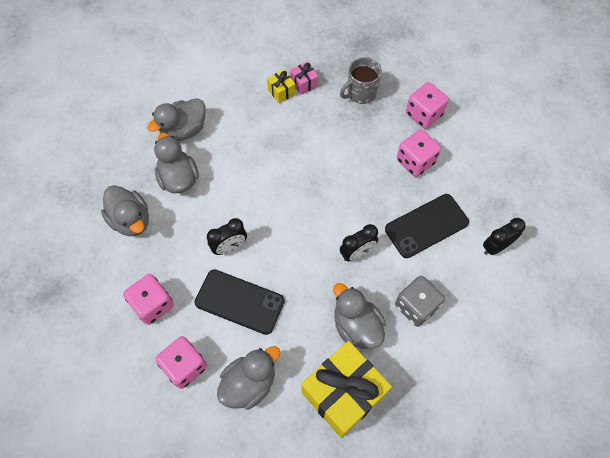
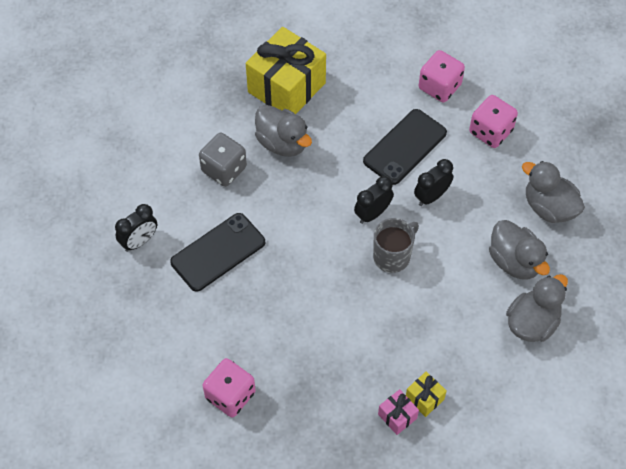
camera: 170 degrees right, 5 degrees down
black phone [195,269,285,335] -> black phone turned 60 degrees counterclockwise [363,109,447,185]
grey duck [217,346,280,410] -> none
grey mug [340,57,382,104] -> grey mug moved to [373,218,419,273]
black clock [340,224,378,262] -> black clock moved to [354,176,394,224]
pink dice [397,129,441,177] -> none

